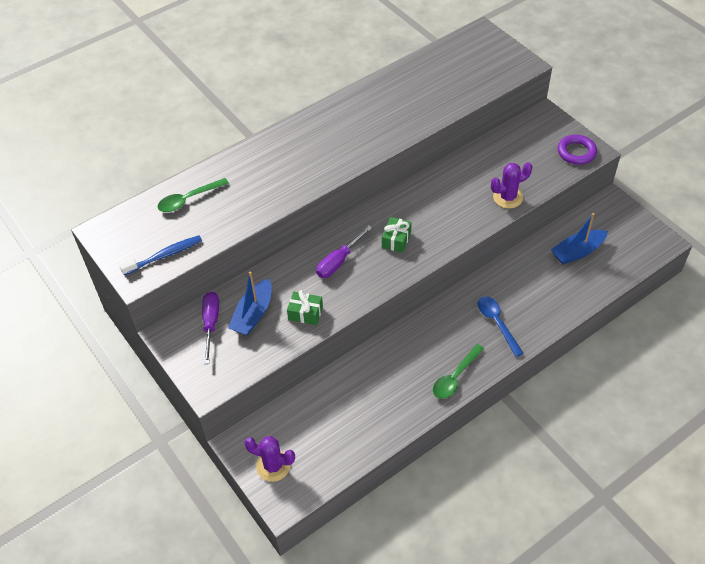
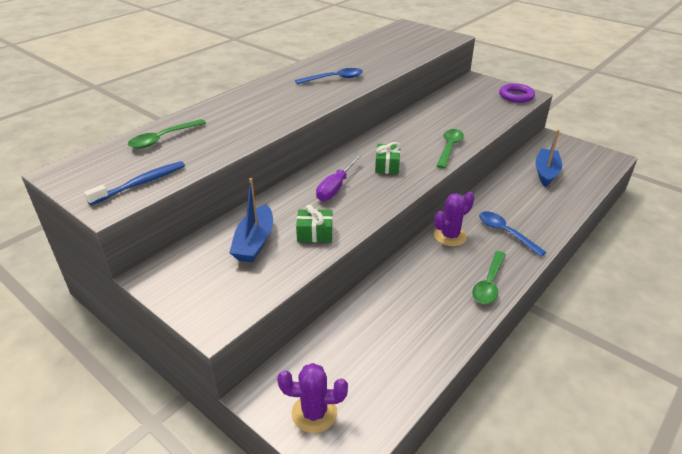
camera: 15 degrees left, 15 degrees down
purple screwdriver [202,292,219,364] -> none
purple cactus [491,162,533,208] -> purple cactus moved to [434,192,475,246]
blue boat [551,213,608,264] -> blue boat turned 150 degrees clockwise [535,130,562,187]
none -> blue spoon [295,68,363,84]
none -> green spoon [437,129,464,169]

